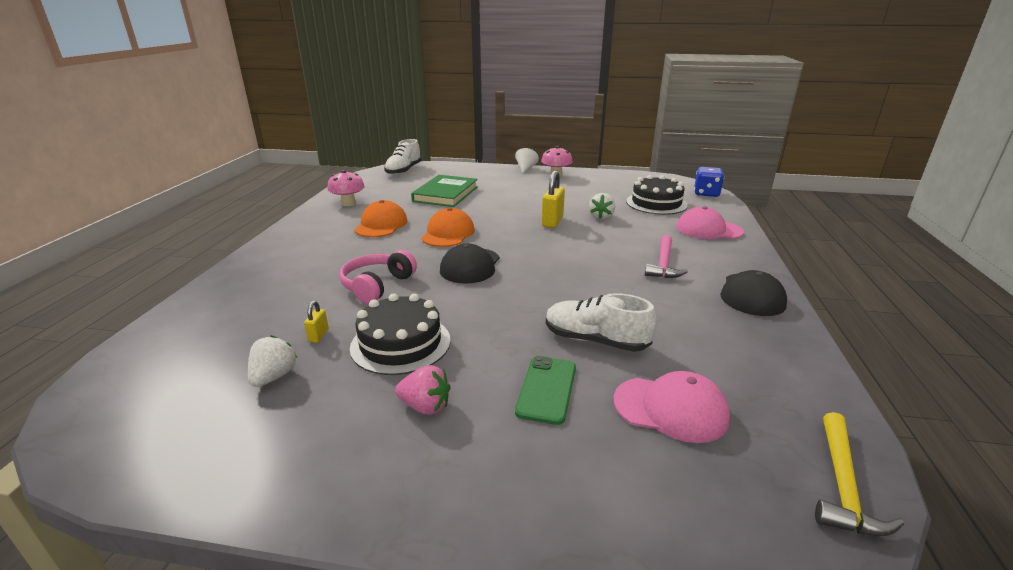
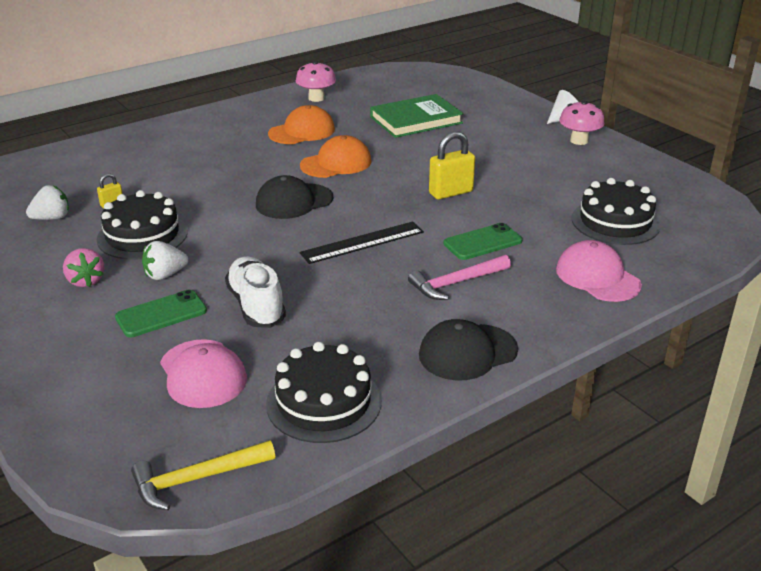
camera: 45 degrees right, 5 degrees up
pink headphones [339,250,417,304] -> none
white shoe [384,139,422,175] -> none
white strawberry [589,193,615,219] -> white strawberry moved to [142,241,188,280]
blue dice [694,167,724,197] -> none
none -> black cake [266,342,381,443]
none -> black ruler [300,221,424,264]
none -> green phone [443,223,523,260]

